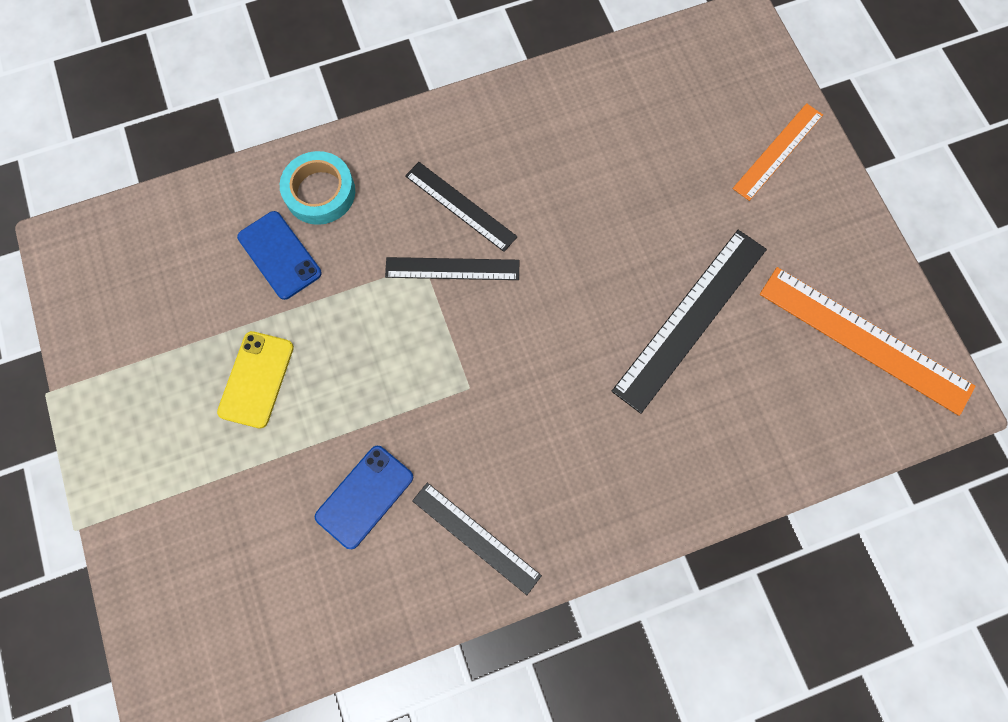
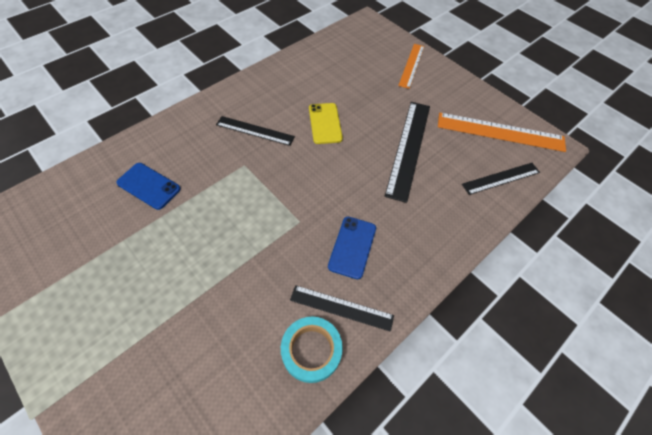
camera: 25 degrees left, 15 degrees down
yellow phone [217,331,294,428] -> yellow phone moved to [309,103,343,144]
turquoise tape [280,151,355,225] -> turquoise tape moved to [281,317,343,383]
blue phone [315,446,413,549] -> blue phone moved to [328,217,376,279]
black ruler [385,257,519,280] -> black ruler moved to [462,163,540,195]

